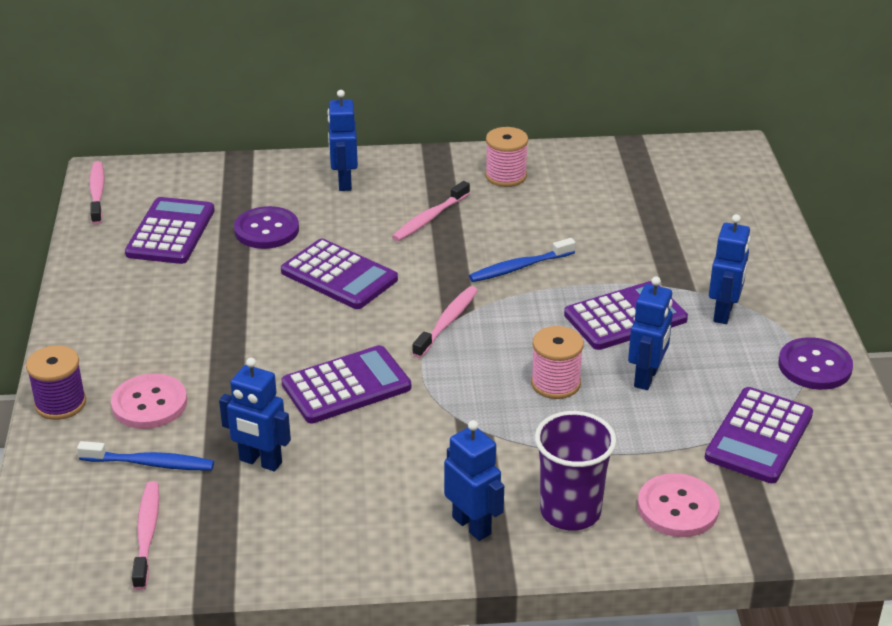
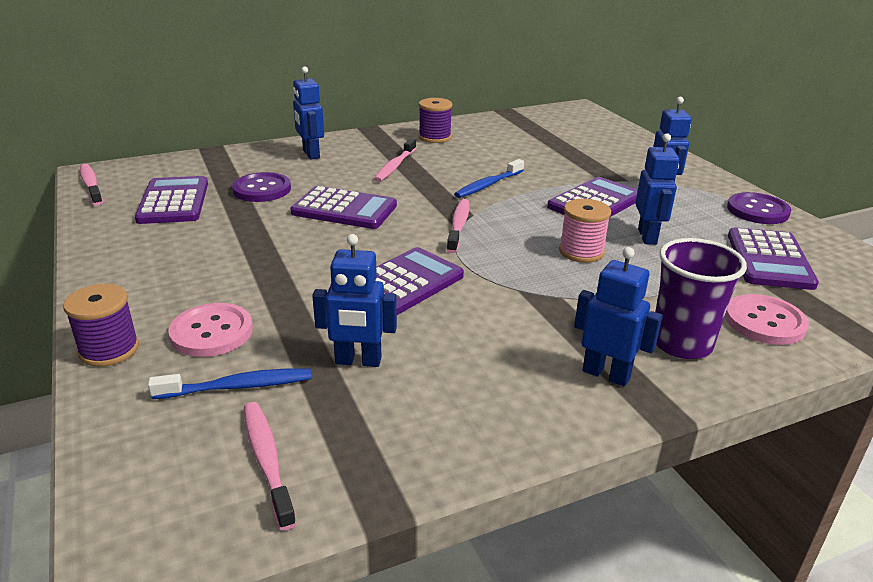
camera: 20 degrees left, 5 degrees down
pink spool [485,127,528,187] -> purple spool [419,98,452,143]

